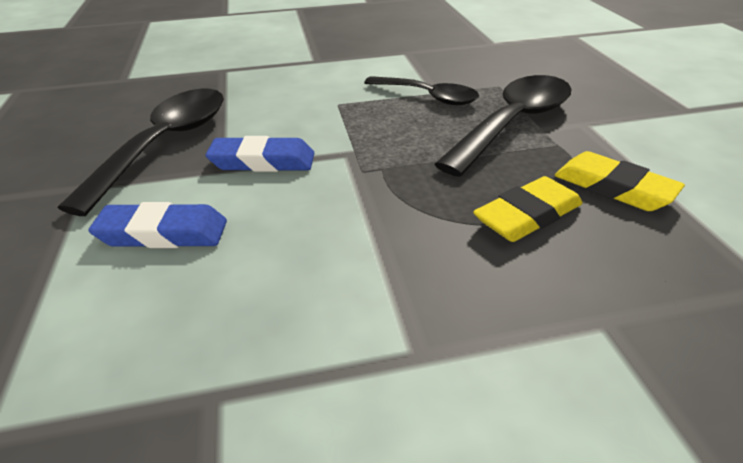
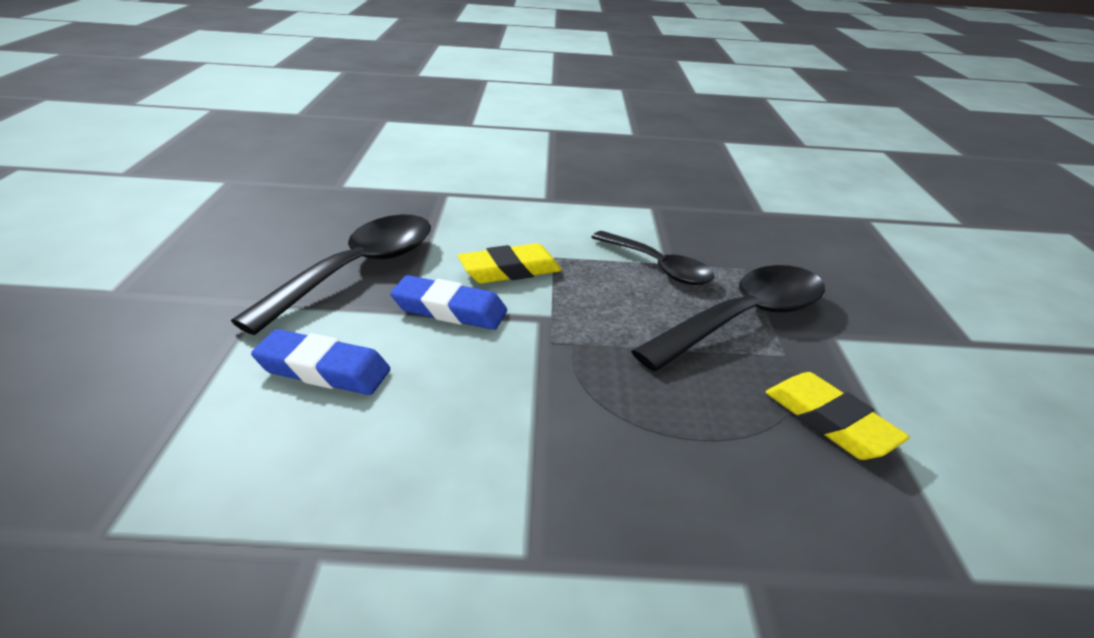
camera: 10 degrees right, 5 degrees down
yellow eraser [473,176,582,242] -> yellow eraser moved to [458,243,562,284]

